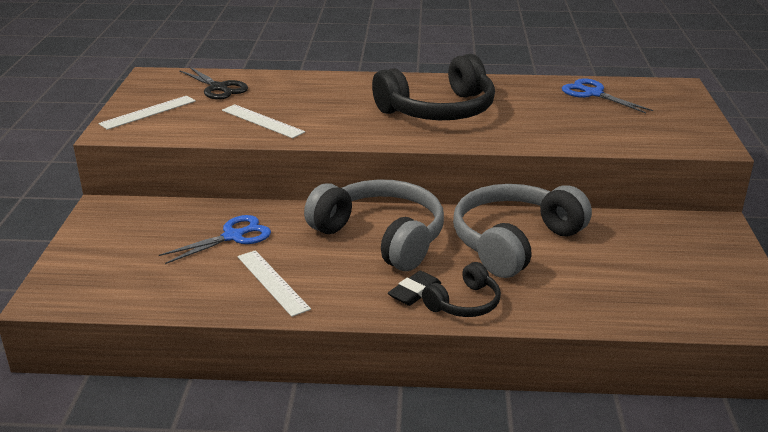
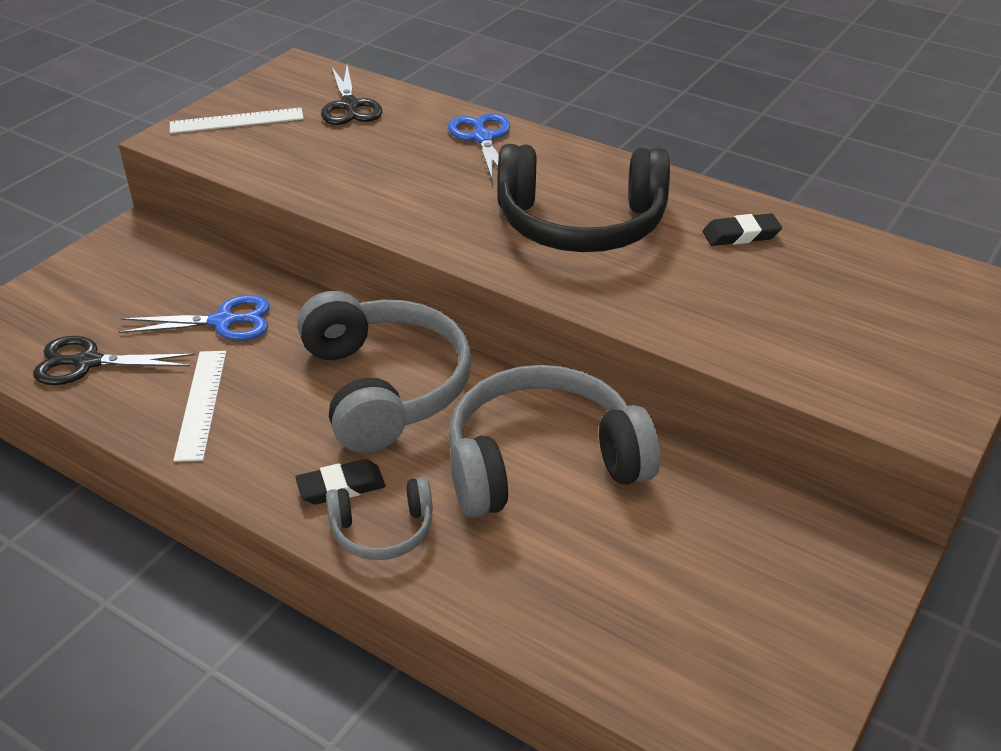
camera: 30 degrees right, 10 degrees up
white ruler [222,104,305,138] -> none
black headphones [422,262,501,317] -> grey headphones [326,477,433,560]
blue scissors [562,78,653,113] -> blue scissors moved to [448,113,510,181]
none -> black scissors [33,336,195,385]
none -> black eraser [703,213,782,246]

